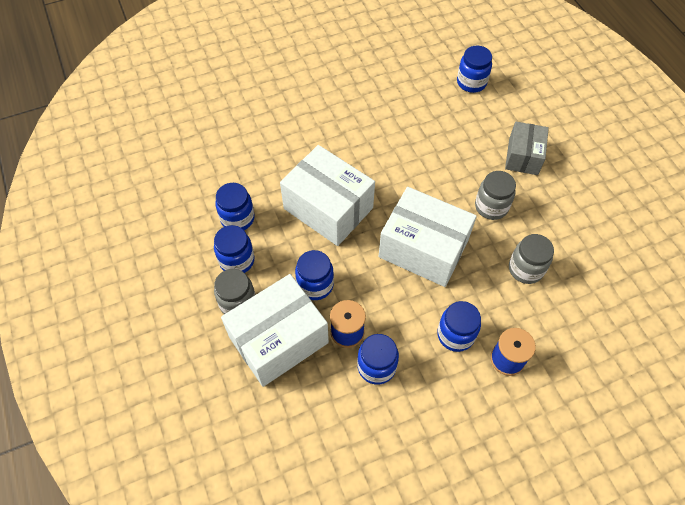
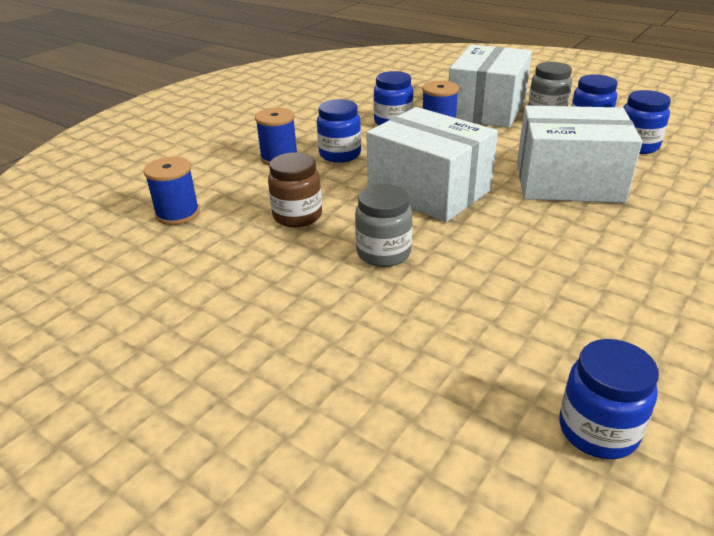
camera: 150 degrees right, 25 degrees down
blue jar [295,250,334,300] -> none
white box [378,187,477,287] -> white box turned 45 degrees clockwise [366,107,498,222]
grey box [505,122,549,175] -> none
grey jar [509,234,554,284] -> brown jar [268,152,322,227]
none -> blue spool [143,157,200,225]

